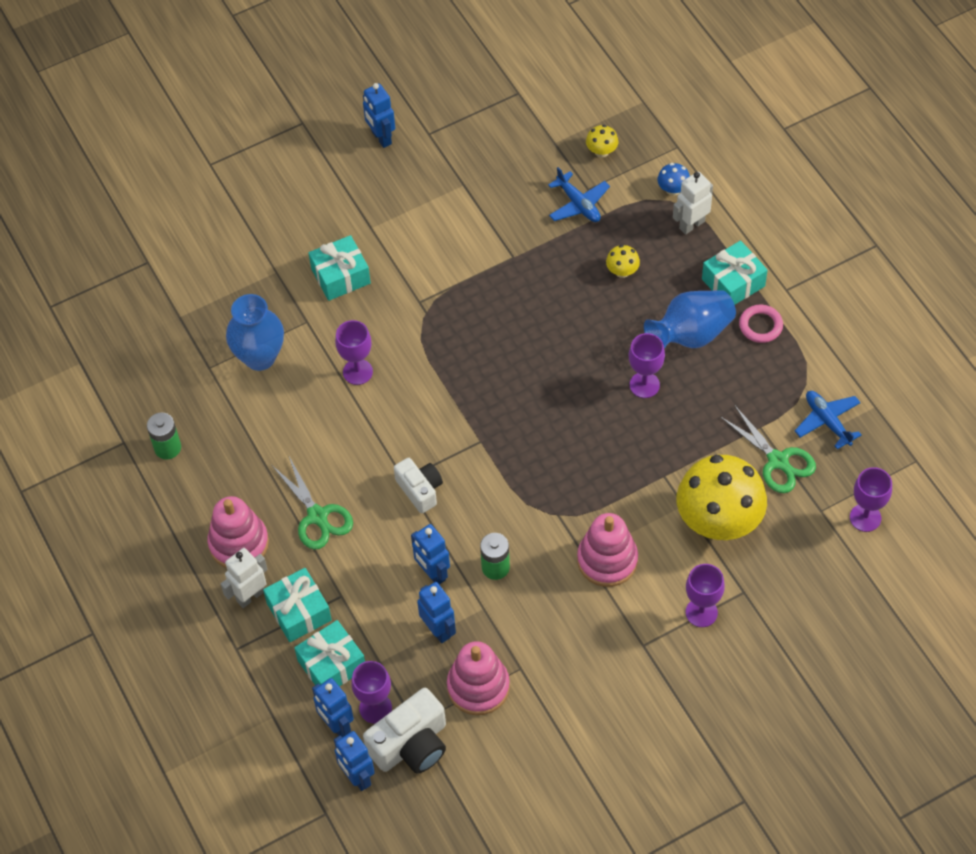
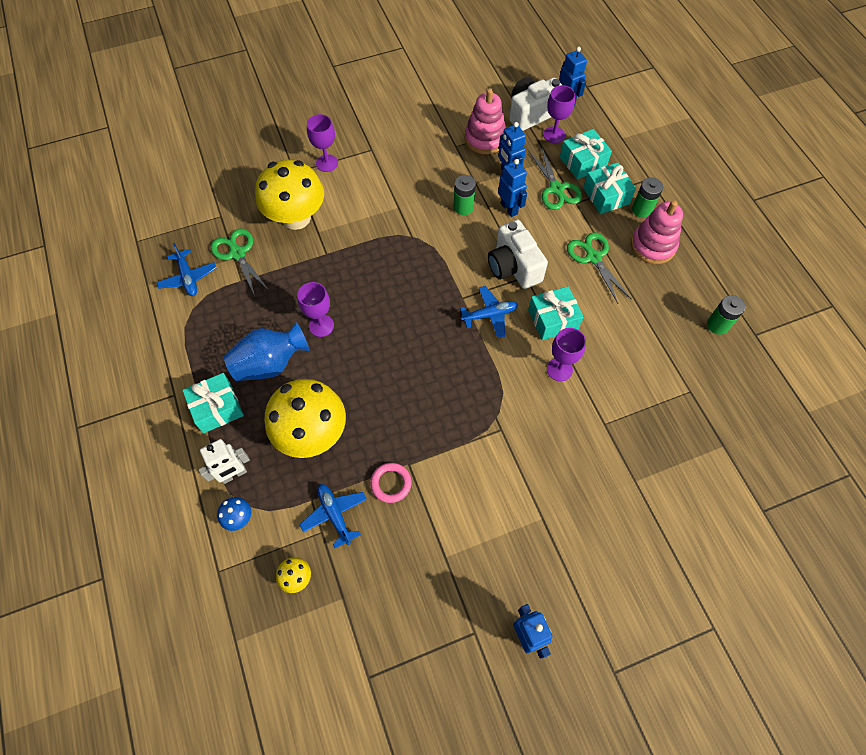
camera: 175 degrees left, 5 degrees up
white robot [221,548,268,608] -> green battery [632,177,663,218]
blue vase [226,294,284,371] -> none
turquoise gift [309,235,371,301] -> turquoise gift moved to [528,286,584,340]
blue robot [312,678,354,737] -> none
white camera [394,458,443,513] -> white camera [488,220,548,289], size x1.53
pink stacking toy [577,513,638,587] -> none
yellow mushroom [606,245,640,278] -> yellow mushroom [265,379,346,458], size x2.47
pink ring [739,305,783,343] -> pink ring moved to [370,463,412,503]
purple goblet [850,467,892,532] -> none
none -> blue plane [460,286,518,338]
none -> green scissors [529,148,582,210]

